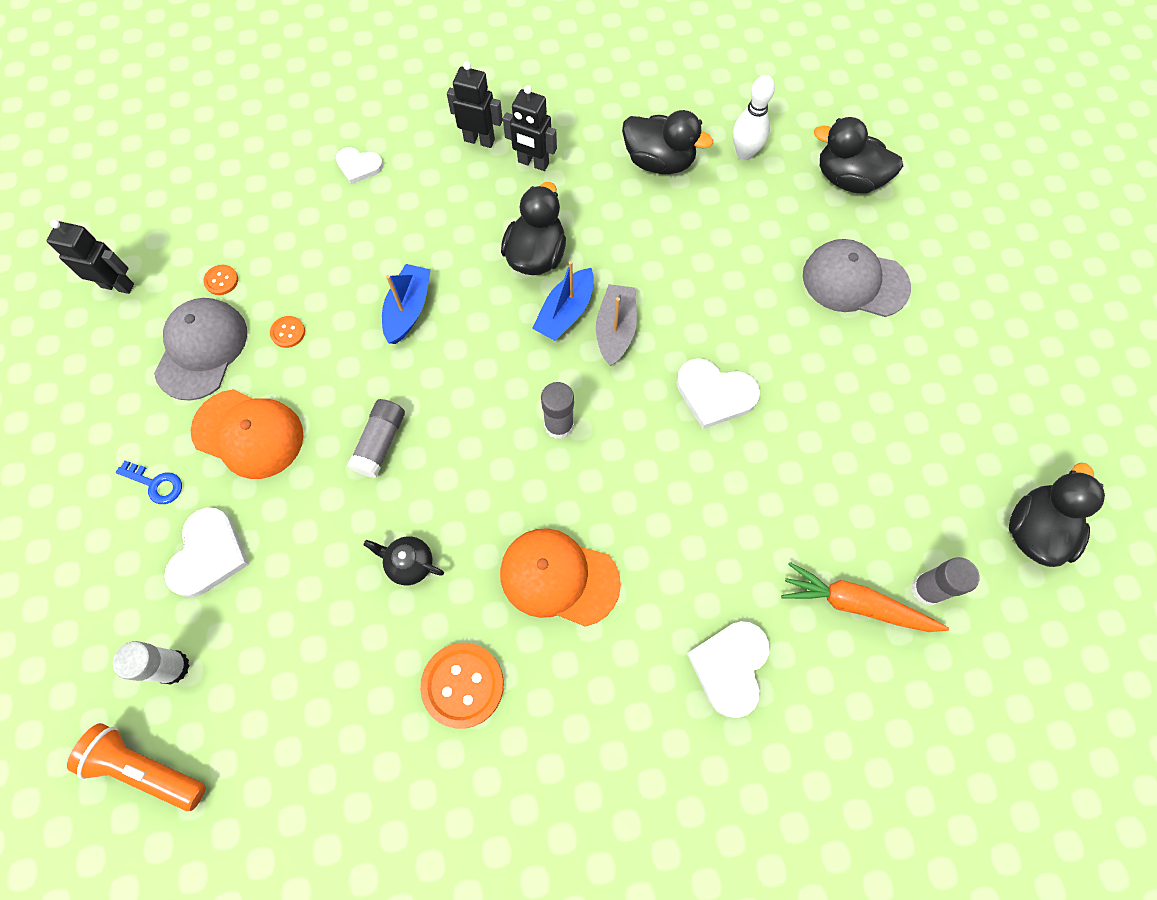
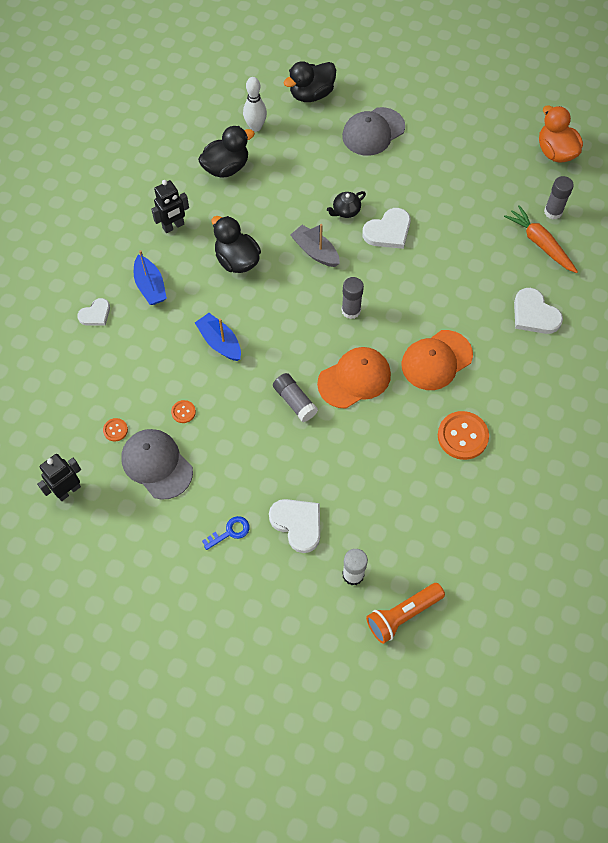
camera: 55 degrees left, 5 degrees down
orange cap [191,389,304,479] -> orange cap moved to [317,347,391,409]
black teapot [364,536,444,585] -> black teapot moved to [327,191,366,218]
black robot [447,61,503,148] -> none
blue boat [532,261,594,341] -> blue boat moved to [134,250,167,305]
orange carrot [781,562,949,632] -> orange carrot turned 90 degrees clockwise [504,205,578,273]
black duck [1009,462,1105,567] -> orange duck [539,105,583,163]

